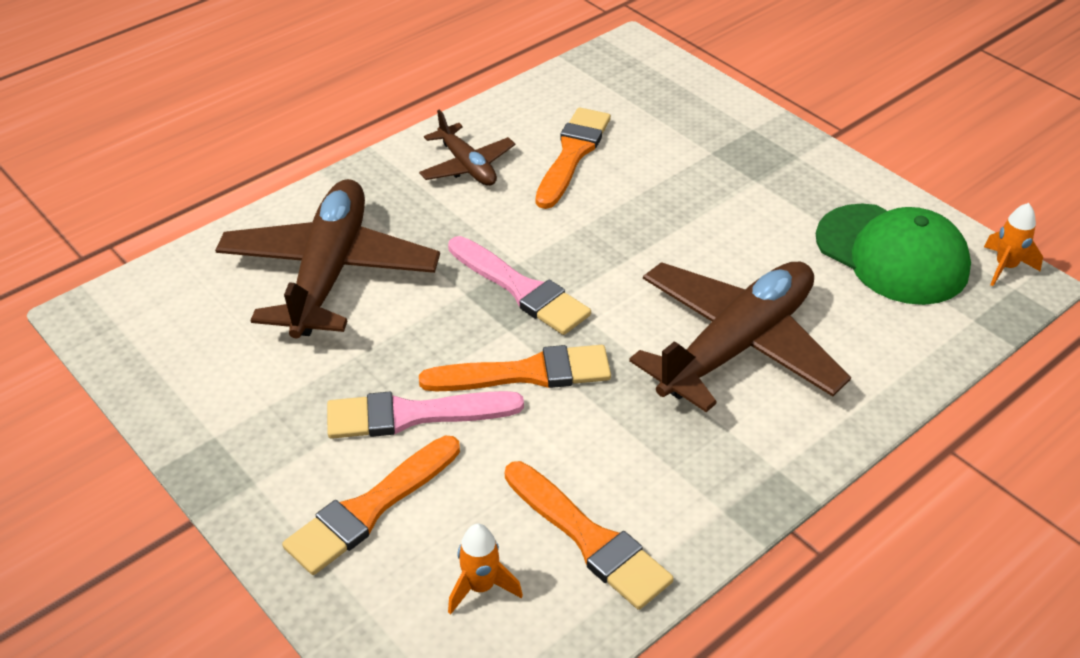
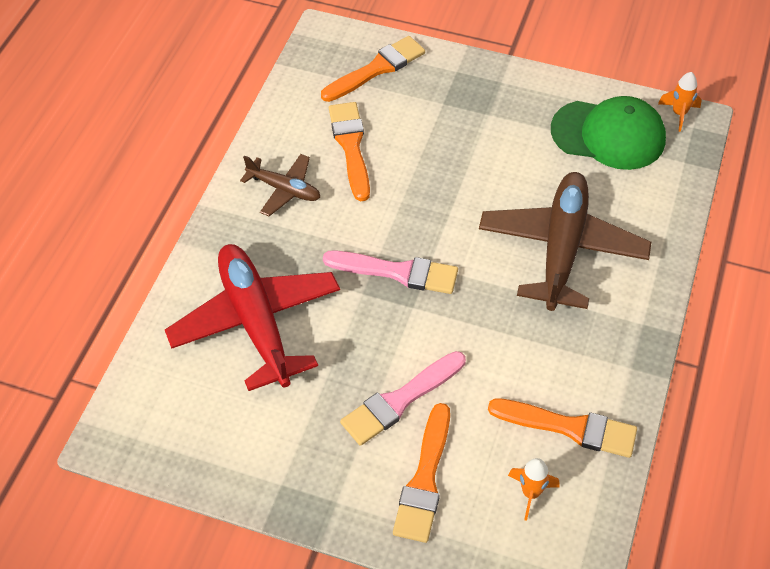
camera: 30 degrees left, 10 degrees up
brown plane [215,179,440,338] -> red plane [165,244,340,391]
orange brush [419,345,611,391] -> orange brush moved to [321,36,425,102]

